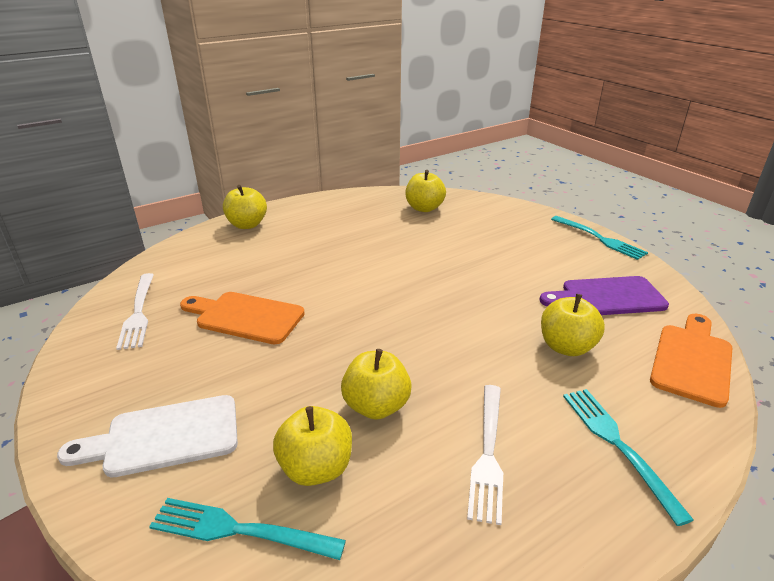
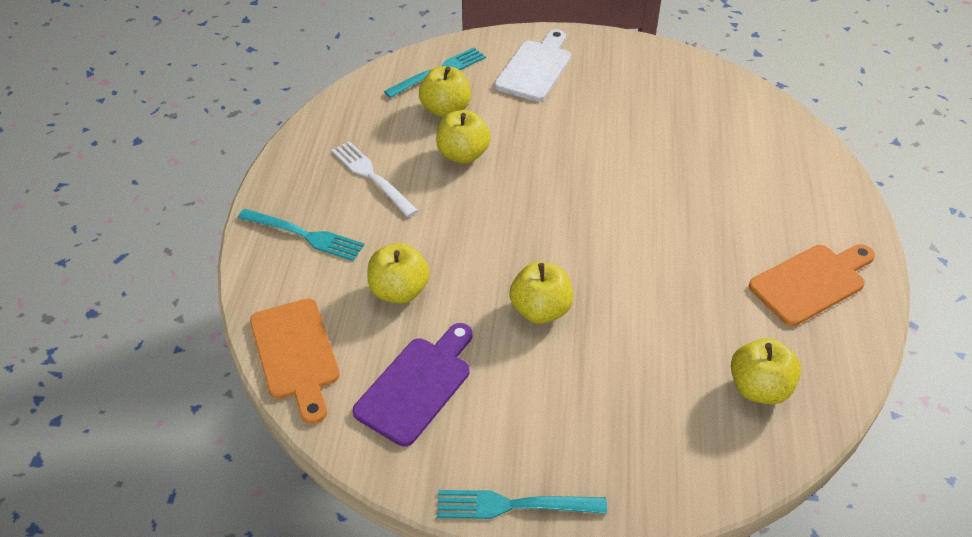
camera: 130 degrees right, 15 degrees up
white fork [116,273,154,350] -> none
orange cutting board [180,292,305,344] -> orange cutting board moved to [749,244,875,326]
yellow apple [223,185,267,229] -> yellow apple moved to [509,262,573,324]

